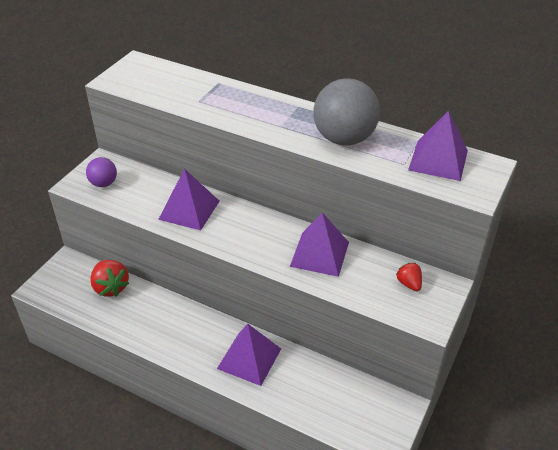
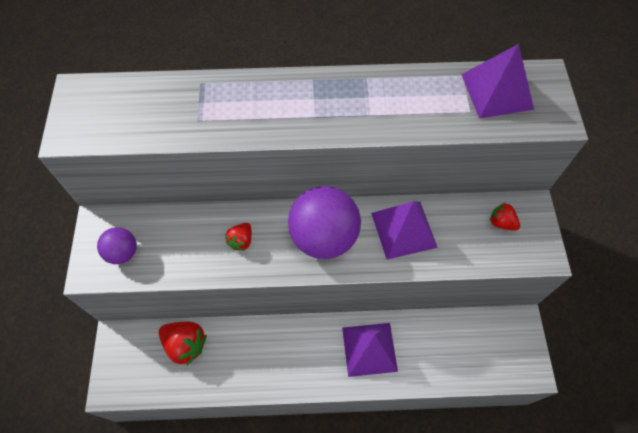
camera: 30 degrees left, 20 degrees up
purple pyramid [158,169,219,230] -> red strawberry [225,223,252,251]
grey ball [313,78,380,146] -> none
none -> purple ball [288,186,361,259]

